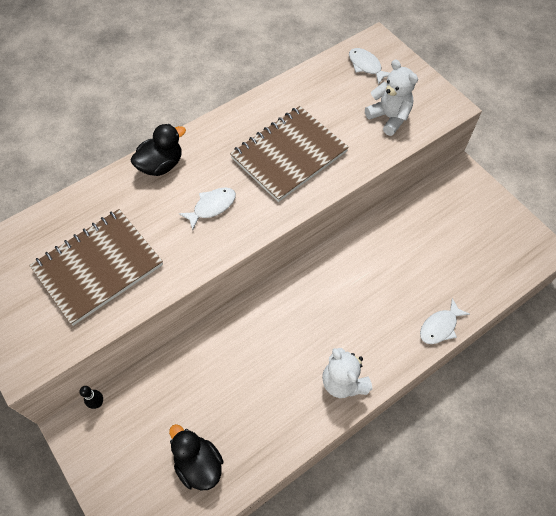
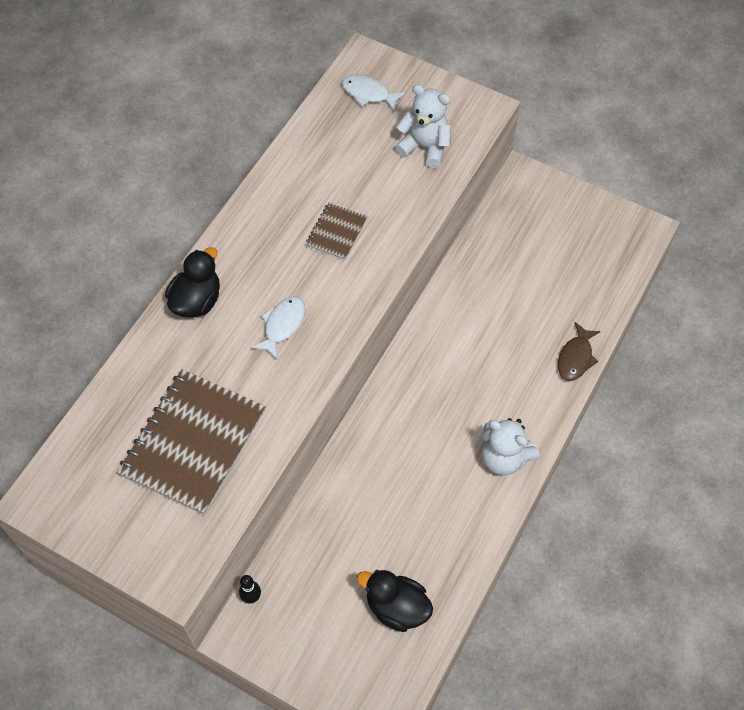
camera: 25 degrees left, 0 degrees up
brown notebook [230,106,349,202] -> brown notebook [305,203,368,261], size x0.49
white fish [420,298,470,344] -> brown fish [558,322,601,381]

